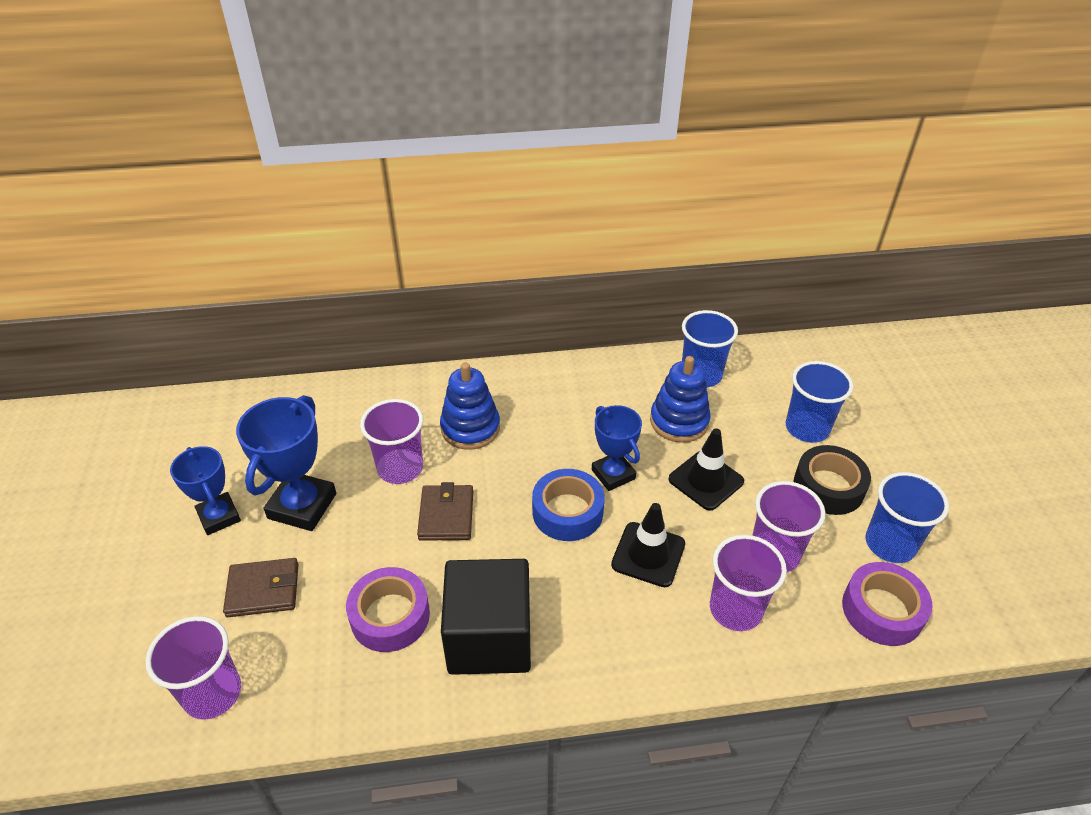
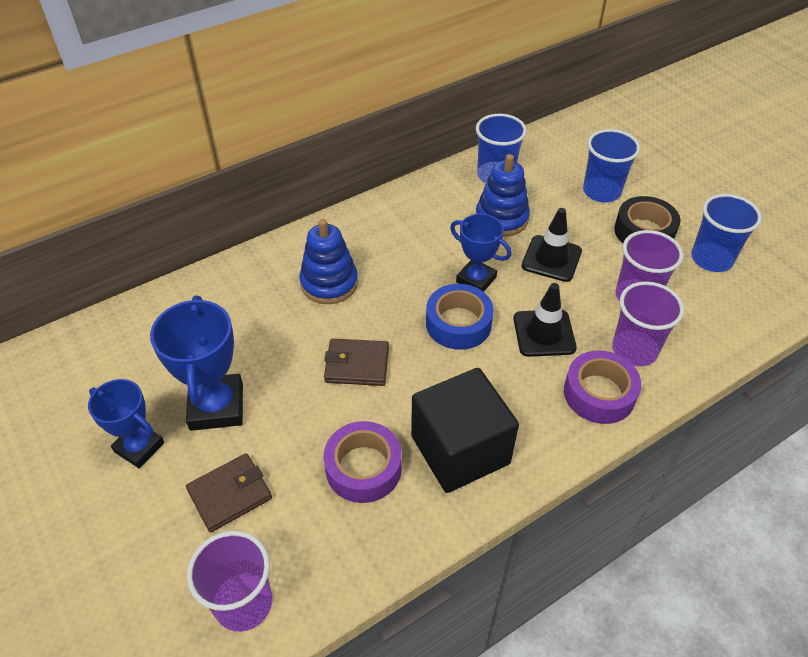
camera: 25 degrees left, 5 degrees up
purple cup [360,399,423,484] -> none
brown wallet [417,482,473,541] -> brown wallet turned 60 degrees counterclockwise [324,338,389,386]
purple tape [842,562,932,646] -> purple tape moved to [564,350,641,424]

